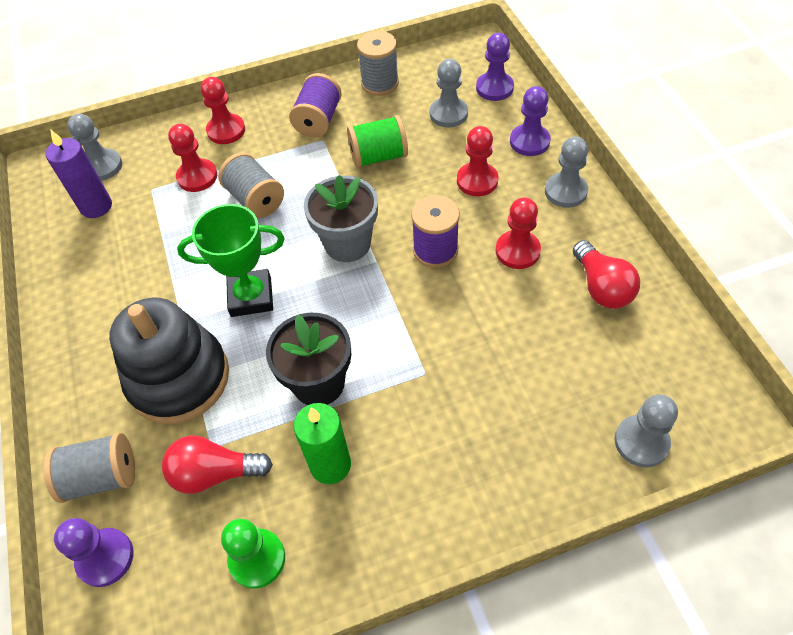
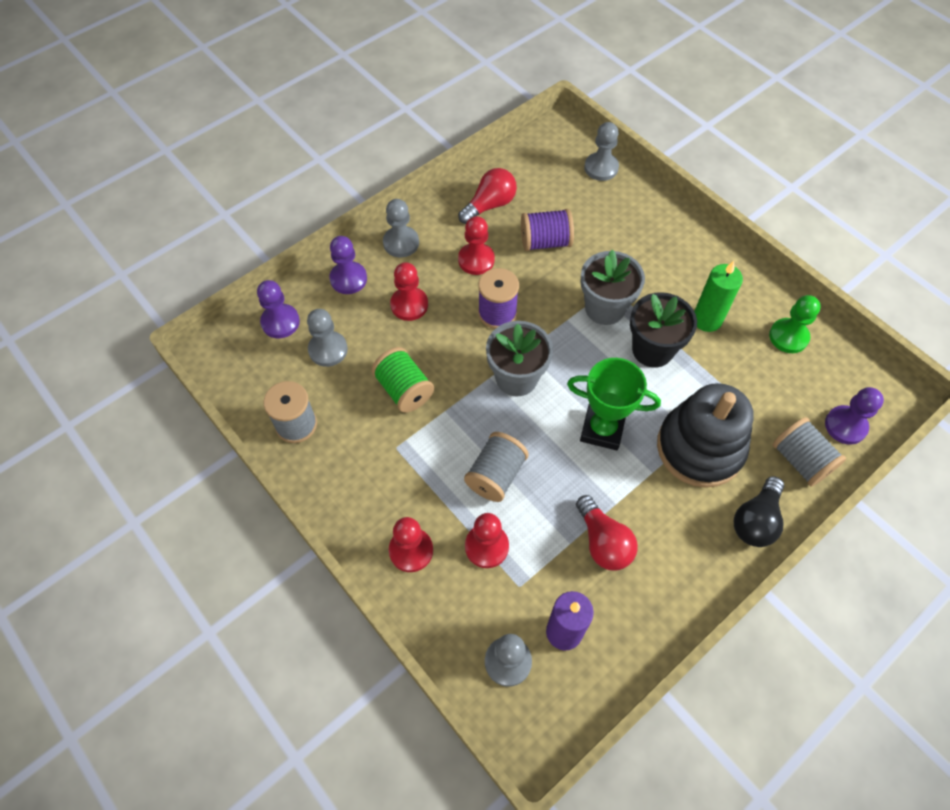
camera: 115 degrees left, 5 degrees up
red light bulb [162,435,273,494] -> red light bulb moved to [576,495,638,571]
green trophy [177,204,285,317] -> green trophy turned 45 degrees counterclockwise [567,358,661,450]
purple spool [289,73,342,138] -> purple spool moved to [521,209,574,251]
none -> grey flower pot [580,250,645,325]
none -> black light bulb [734,476,784,547]

